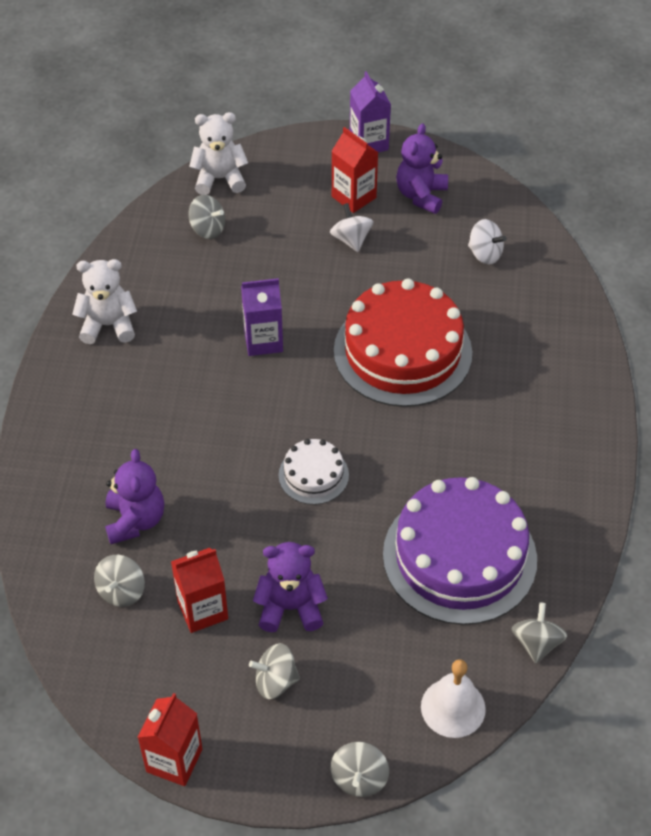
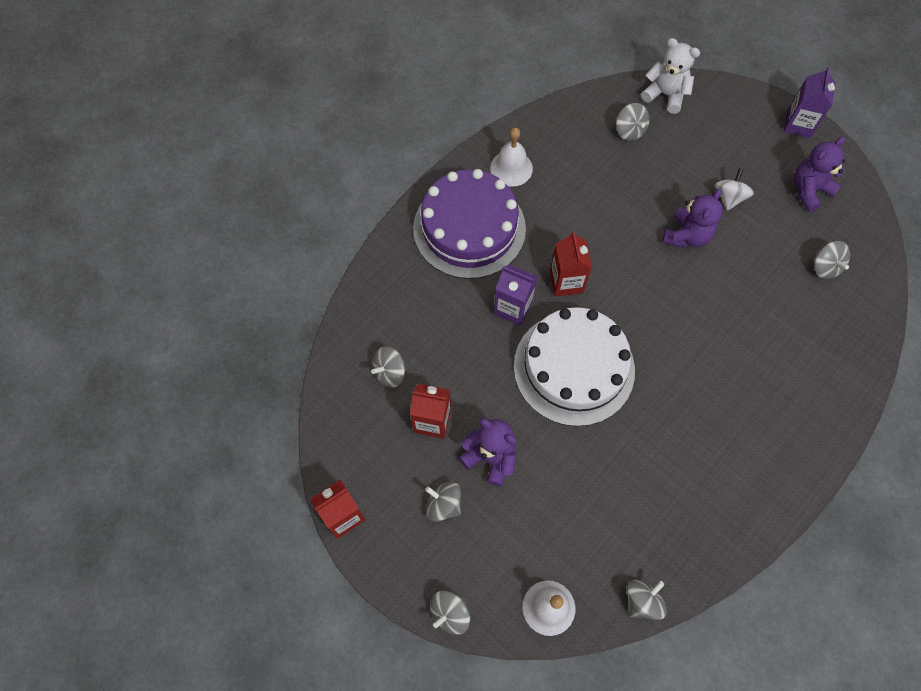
camera: 35 degrees right, 15 degrees up
white teddy bear [72,259,137,344] -> white bell [490,128,533,187]
purple teddy bear [105,449,164,544] -> purple teddy bear moved to [662,189,723,248]
purple carton [241,278,283,356] -> purple carton moved to [494,264,538,326]
white cake [278,439,349,505] -> white cake [514,307,635,426], size x2.10
red carton [332,127,379,213] -> red carton moved to [550,232,592,297]
red cake [334,279,472,407] -> none
purple cake [383,477,537,625] -> purple cake moved to [413,169,526,279]
white spinning top [468,219,507,264] -> grey spinning top [814,241,850,279]

